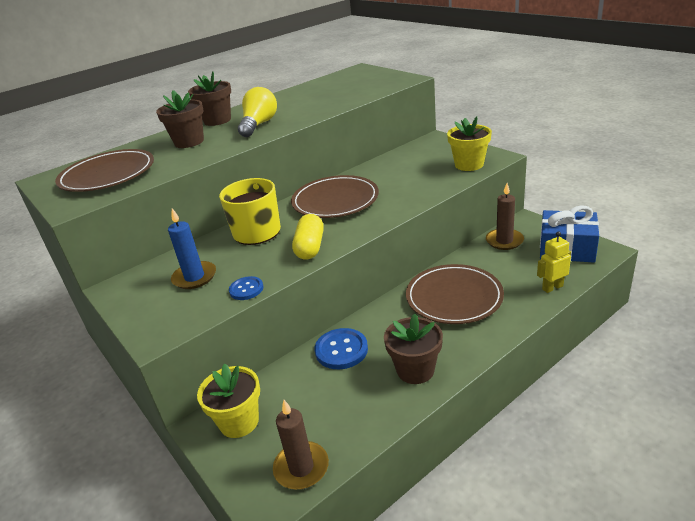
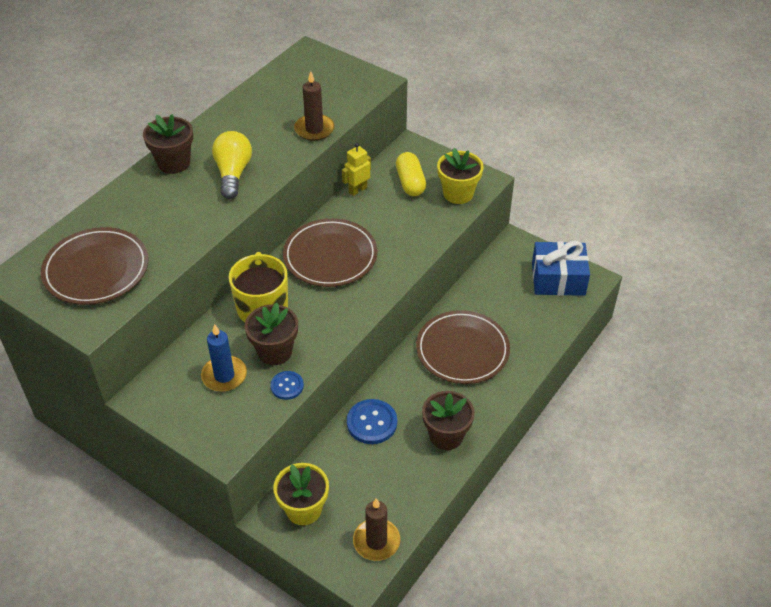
camera: 20 degrees left, 15 degrees up
brown flower pot [156,90,204,148] -> brown flower pot moved to [245,303,298,365]
yellow capsule [292,214,324,260] -> yellow capsule moved to [396,152,426,196]
brown candle [486,183,524,250] -> brown candle moved to [294,71,335,141]
yellow robot [537,231,571,293] -> yellow robot moved to [342,143,371,196]

